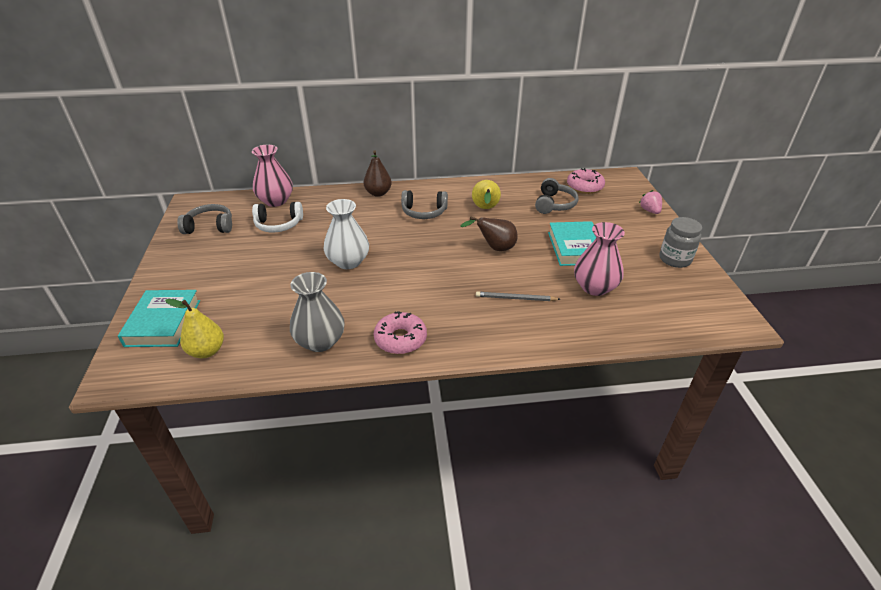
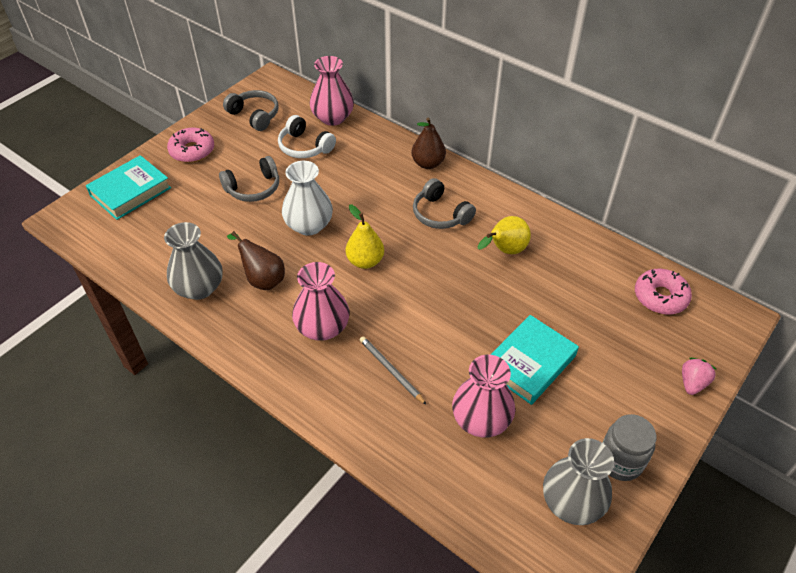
camera: 45 degrees right, 10 degrees up
yellow pear [165,299,224,358] -> yellow pear moved to [346,204,384,269]
pink donut [374,311,427,354] -> pink donut moved to [167,128,214,163]
brown pear [461,216,518,251] -> brown pear moved to [227,231,285,290]
grey headphones [535,178,578,214] -> grey headphones moved to [219,156,279,202]
none -> pink vase [292,262,350,341]
none -> grey vase [543,438,614,525]

